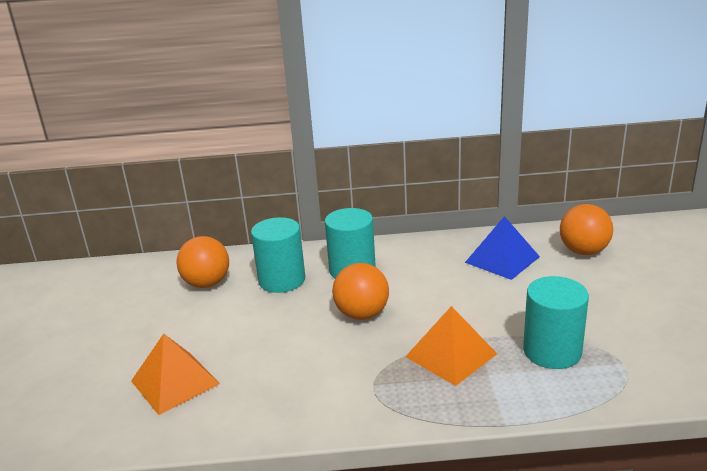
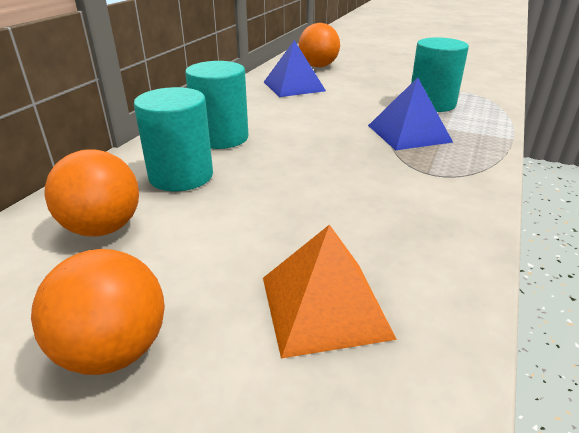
camera: 65 degrees left, 5 degrees up
orange ball [332,263,389,320] -> orange ball moved to [31,249,165,375]
orange pyramid [405,306,497,386] -> blue pyramid [368,77,453,150]

